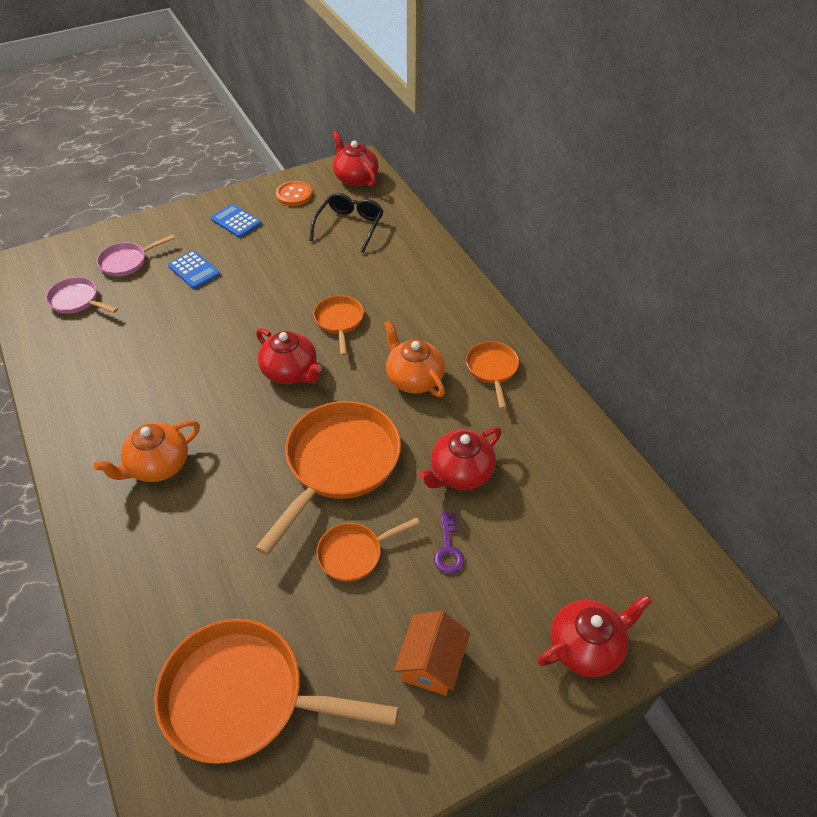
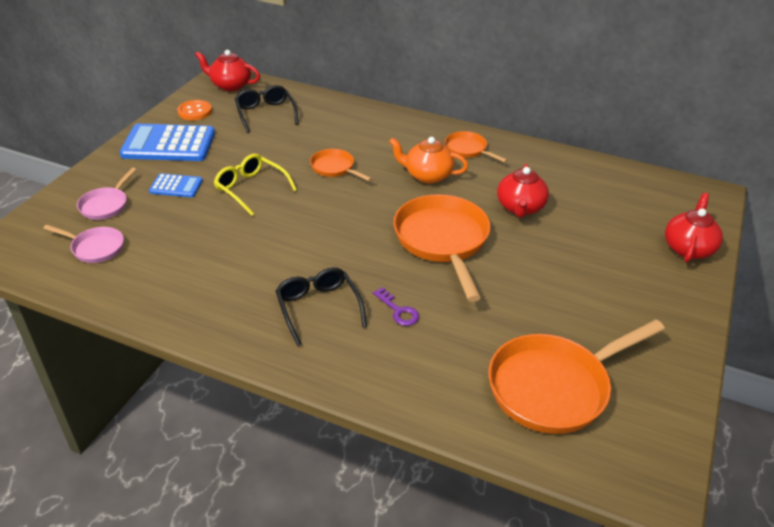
camera: 40 degrees left, 10 degrees down
pink pan [46,277,118,314] -> pink pan turned 150 degrees counterclockwise [43,225,124,263]
orange teapot [93,420,200,482] -> black glasses [276,267,367,346]
blue calculator [211,204,261,238] -> blue calculator [120,123,215,161], size x1.95
red teapot [256,328,322,384] -> none
orange pan [316,518,420,582] -> none
orange house [394,611,470,696] -> none
purple key [434,512,465,574] -> purple key moved to [373,287,419,326]
none -> yellow glasses [214,154,297,216]

